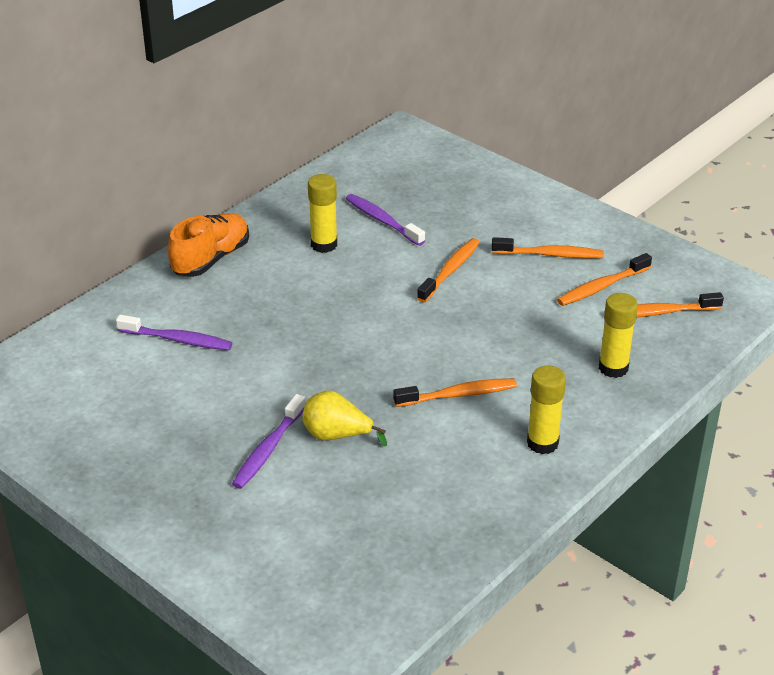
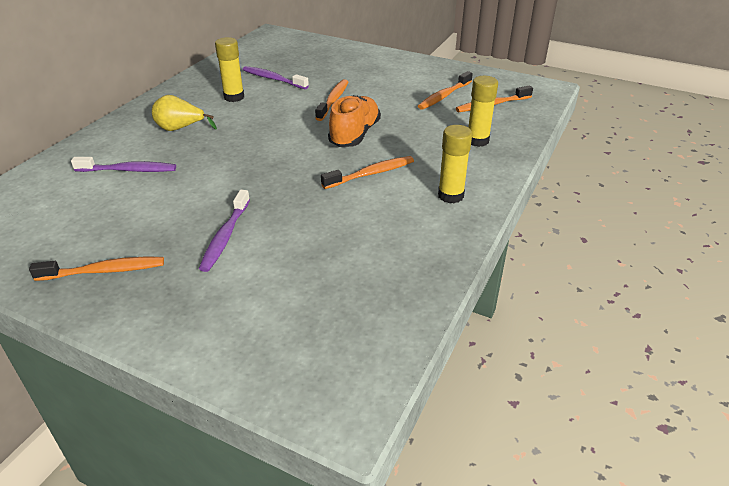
camera: 15 degrees left, 0 degrees up
orange shoe [168,213,249,277] -> orange shoe moved to [328,95,381,147]
yellow pear [302,390,387,447] -> yellow pear moved to [152,95,217,131]
orange toothbrush [492,237,604,258] -> orange toothbrush moved to [29,257,164,281]

